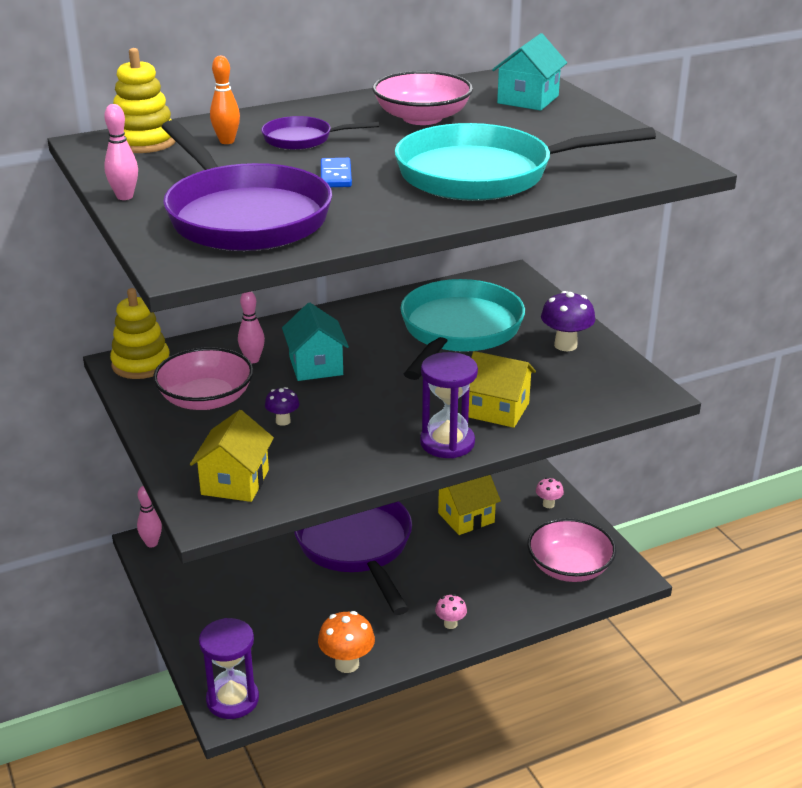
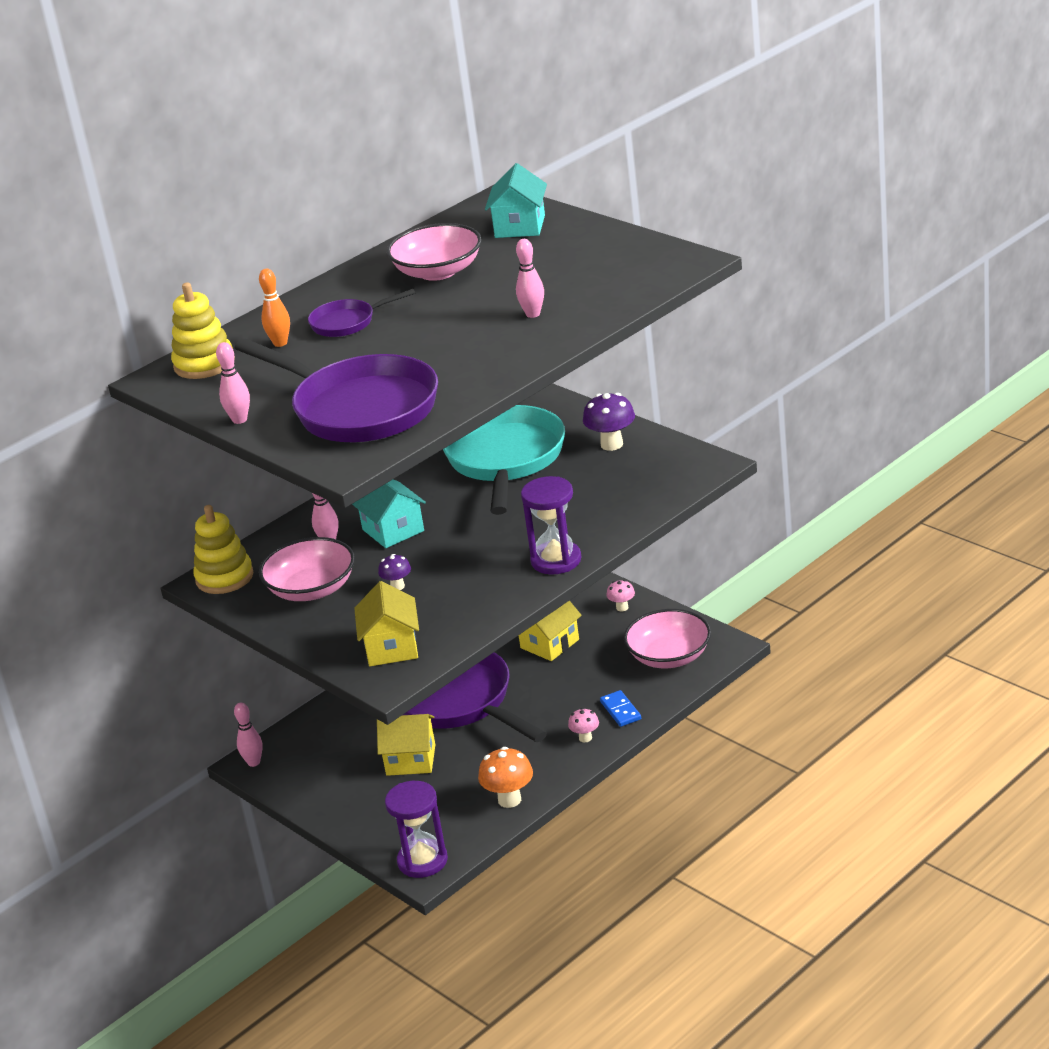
camera: 15 degrees left, 0 degrees up
blue domino [321,158,352,187] -> blue domino moved to [600,690,641,727]
turquoise pan [395,123,656,201] -> pink bowling pin [516,239,544,318]
yellow house [468,351,536,428] -> yellow house moved to [377,714,435,776]

